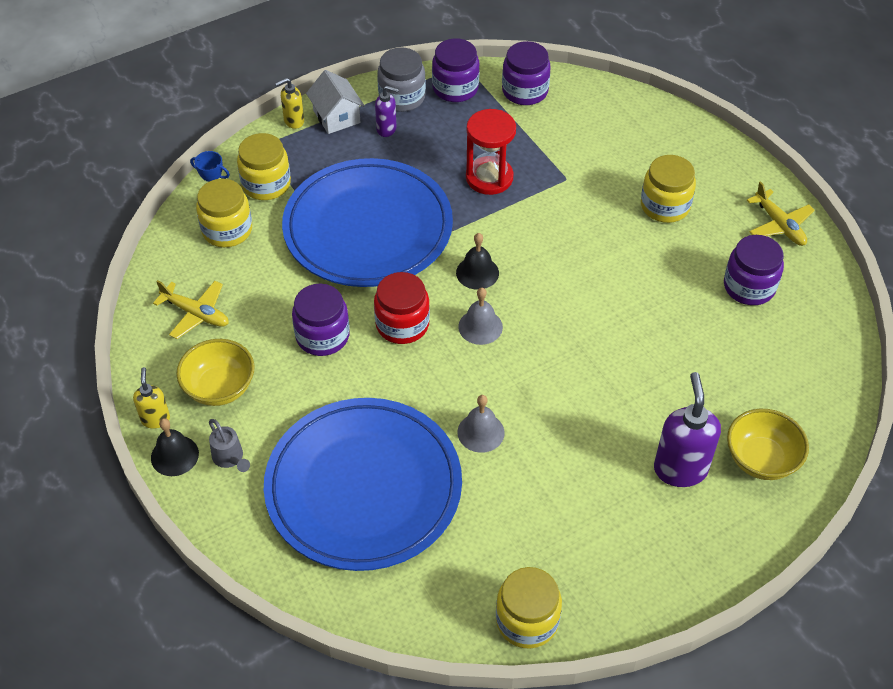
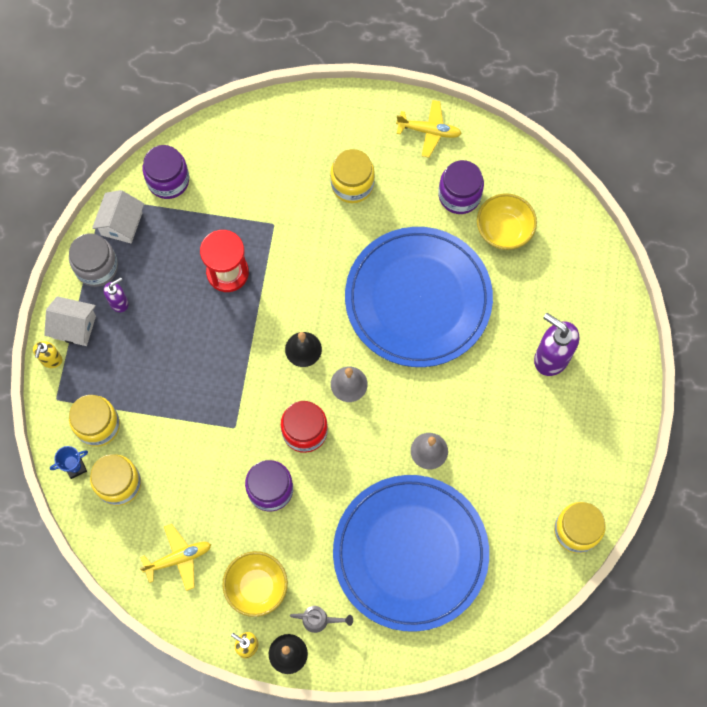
camera: 50 degrees left, 20 degrees up
blue plate [282,158,453,287] -> blue plate moved to [345,227,493,367]
purple jar [432,38,480,102] -> white house [92,190,144,243]
yellow bowl [727,409,809,480] -> yellow bowl moved to [477,193,537,250]

